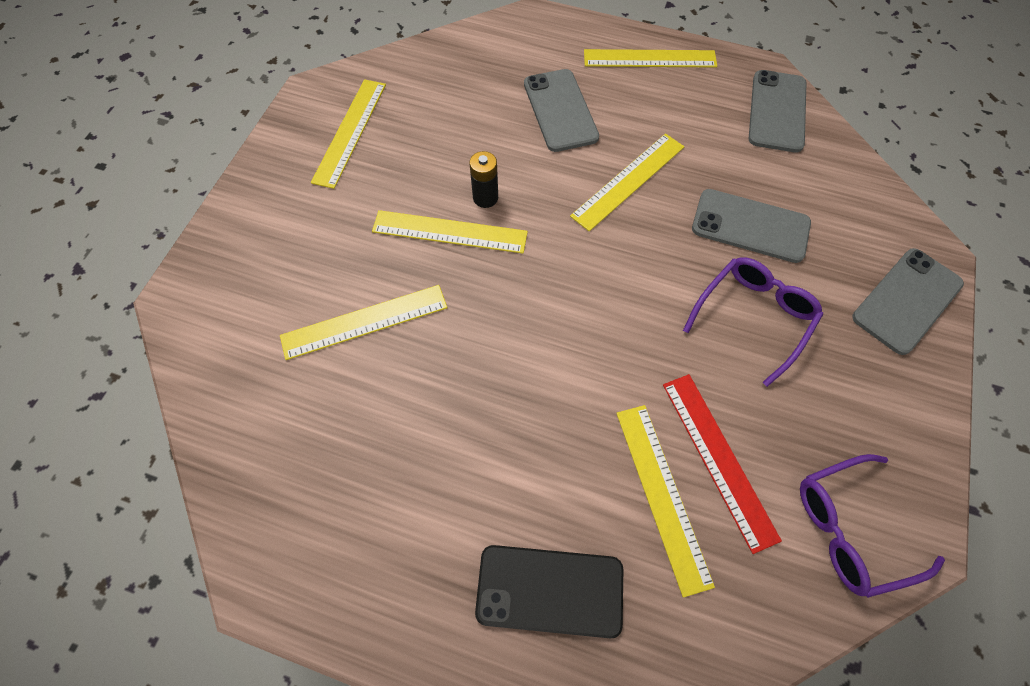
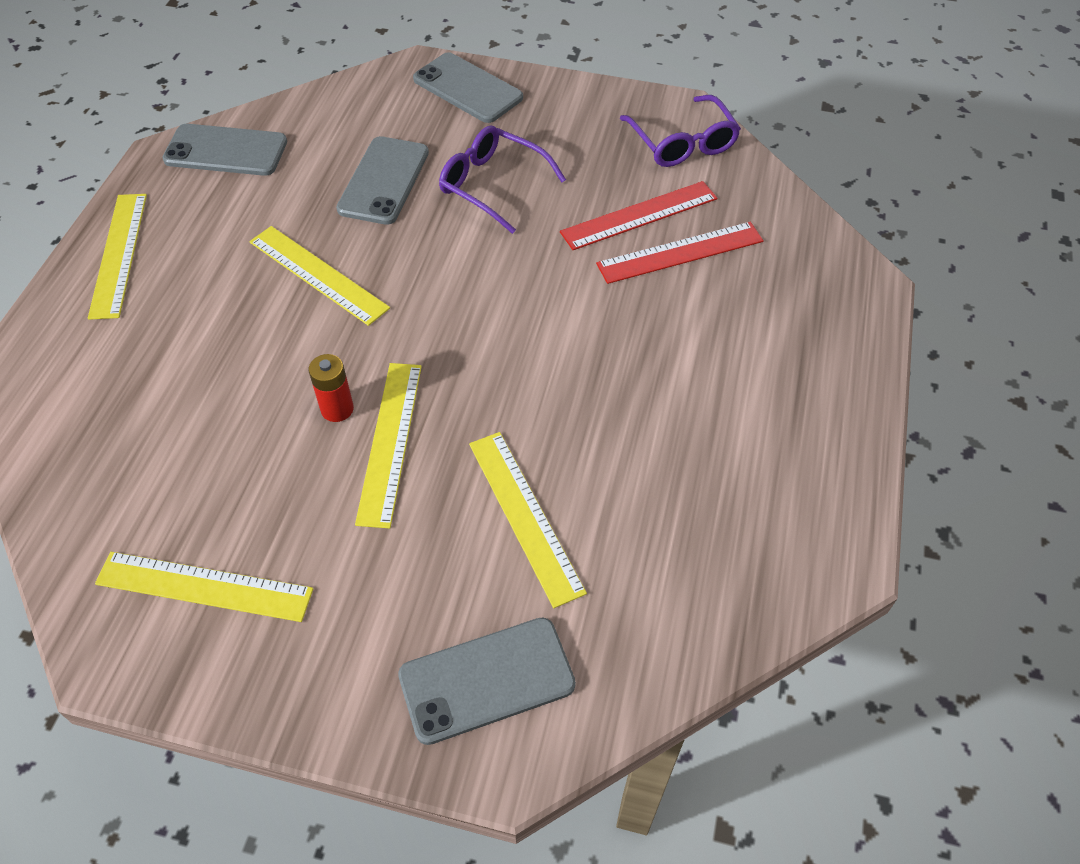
camera: 95 degrees left, 10 degrees down
black battery [469,151,498,208] -> red battery [309,354,354,422]
black phone [475,545,623,639] -> none
grey phone [524,69,599,152] -> grey phone moved to [398,617,576,745]
yellow ruler [616,405,715,598] -> red ruler [596,222,764,284]

